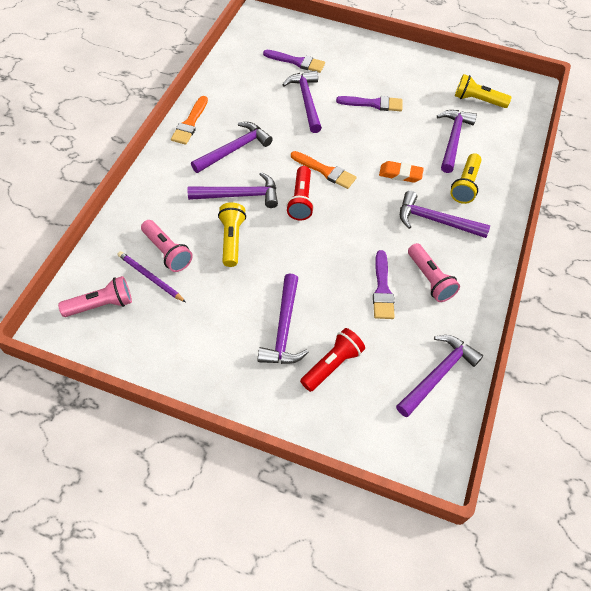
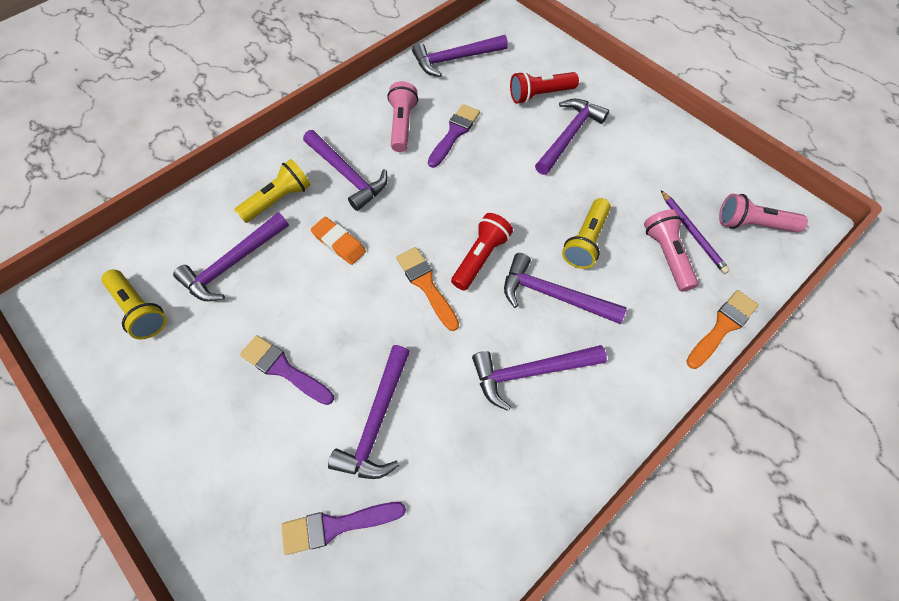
camera: 150 degrees left, 5 degrees up
orange brush [171,96,208,145] -> orange brush moved to [686,290,759,369]
purple brush [263,50,325,73] -> purple brush turned 60 degrees counterclockwise [281,502,406,555]

